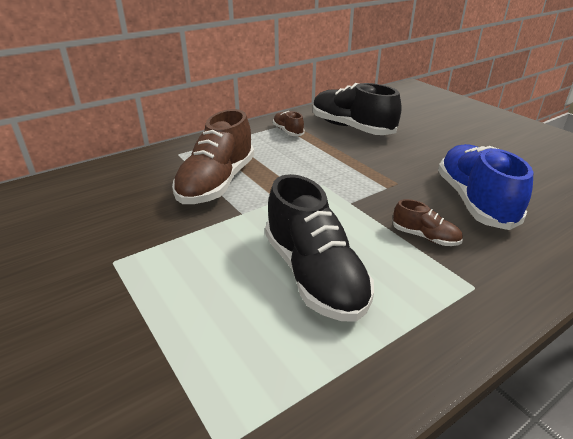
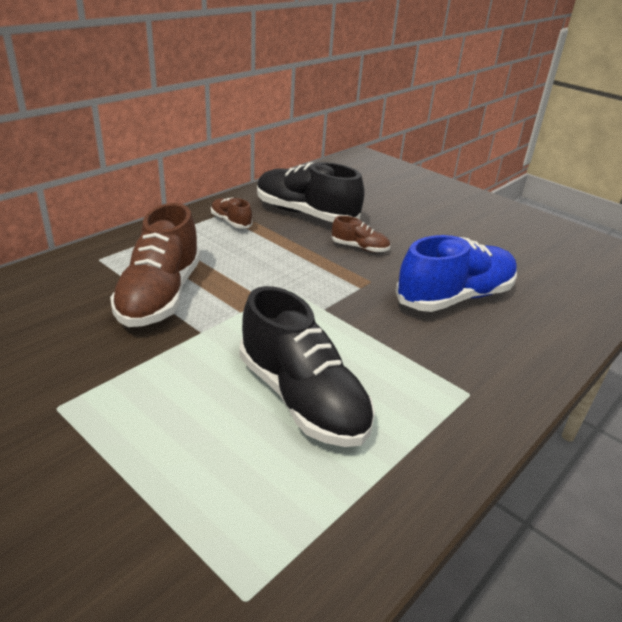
camera: 15 degrees left, 0 degrees up
brown shoe [393,199,463,246] -> brown shoe moved to [331,216,390,253]
blue shoe [438,144,533,230] -> blue shoe turned 75 degrees clockwise [396,235,517,312]

